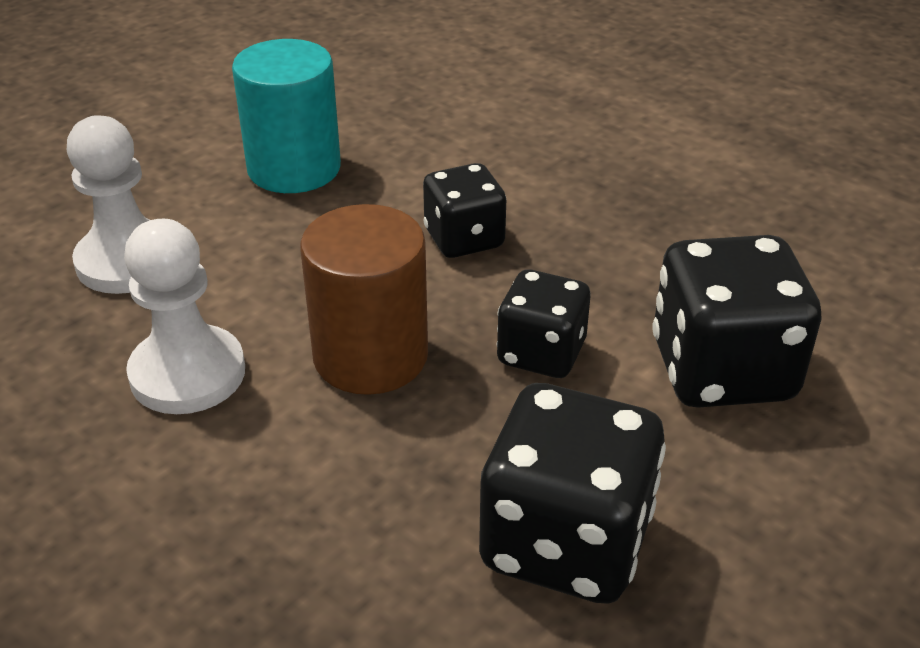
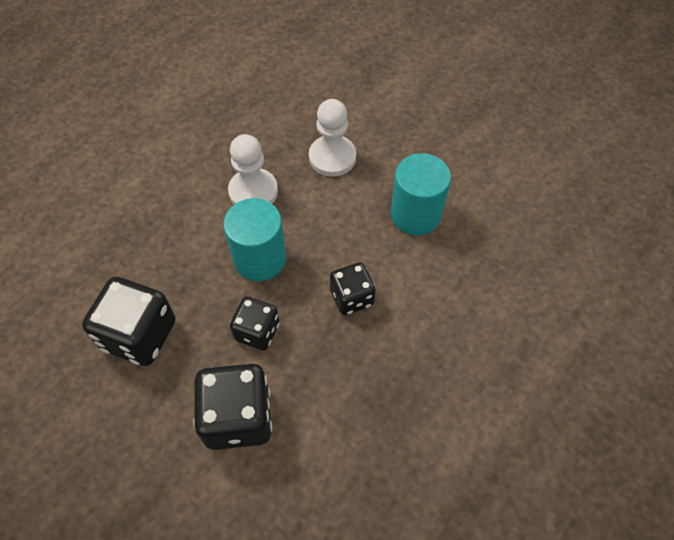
camera: 90 degrees right, 20 degrees up
brown cylinder [300,204,428,395] -> turquoise cylinder [223,198,286,281]

